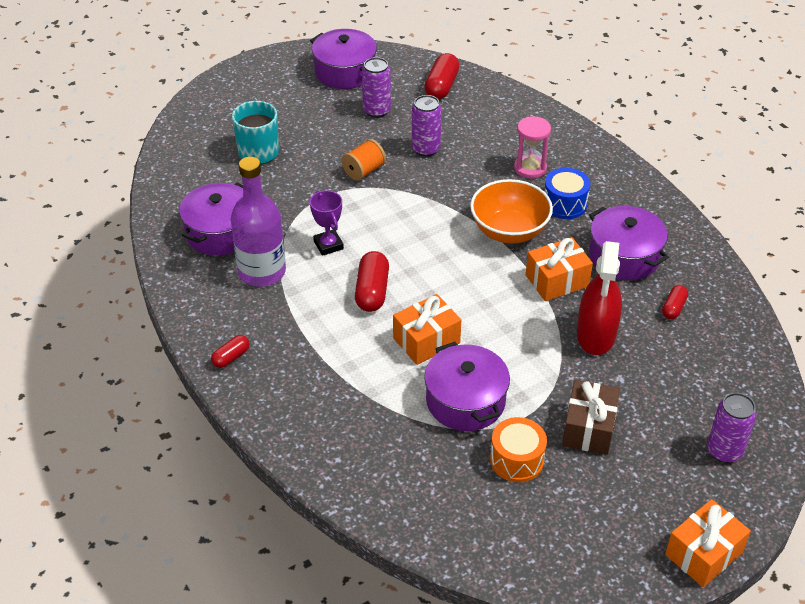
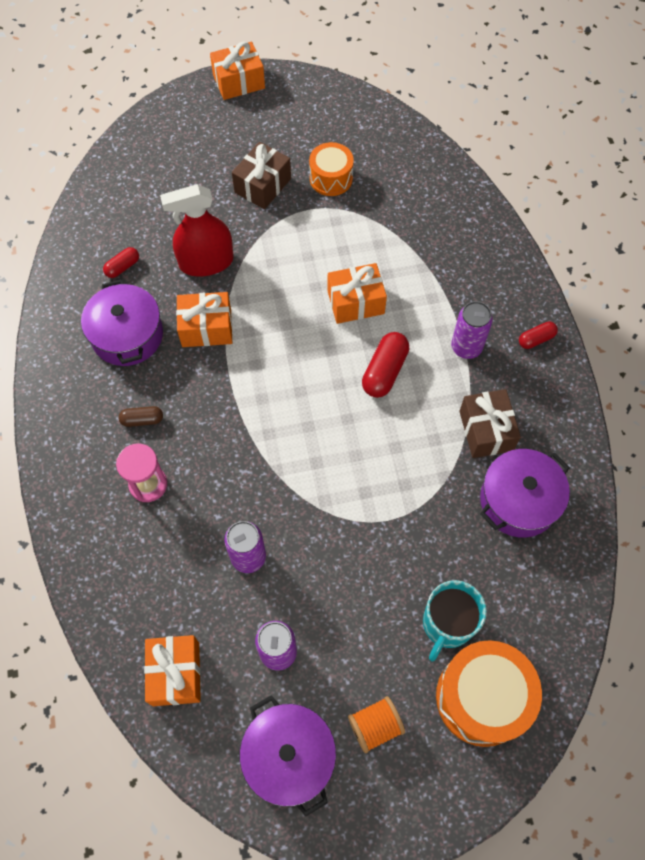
camera: 160 degrees left, 20 degrees up
purple bottle [231,157,286,287] -> brown gift [459,389,521,458]
purple trophy [310,190,344,256] -> none
orange spool [342,139,386,181] -> orange spool moved to [348,696,405,753]
red capsule [424,53,459,100] -> orange gift [144,635,201,706]
purple pot [424,342,510,431] -> none
orange bowl [470,179,553,244] -> none
blue drum [545,168,590,219] -> brown capsule [118,406,163,427]
red spray bottle [577,241,622,355] -> red spray bottle turned 135 degrees counterclockwise [160,184,234,277]
purple can [707,393,757,463] -> purple can moved to [451,301,493,359]
none -> orange drum [436,640,542,747]

